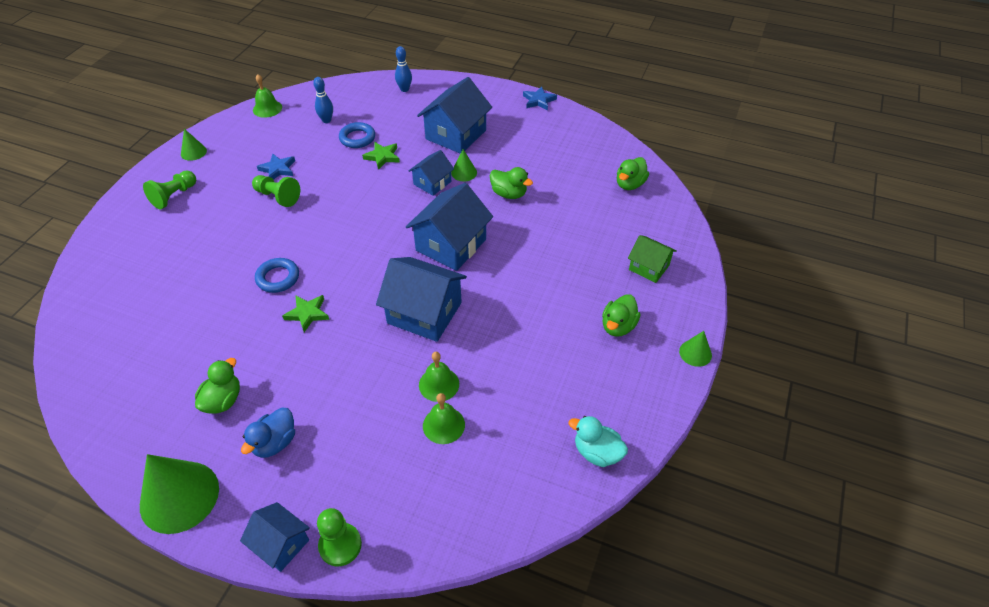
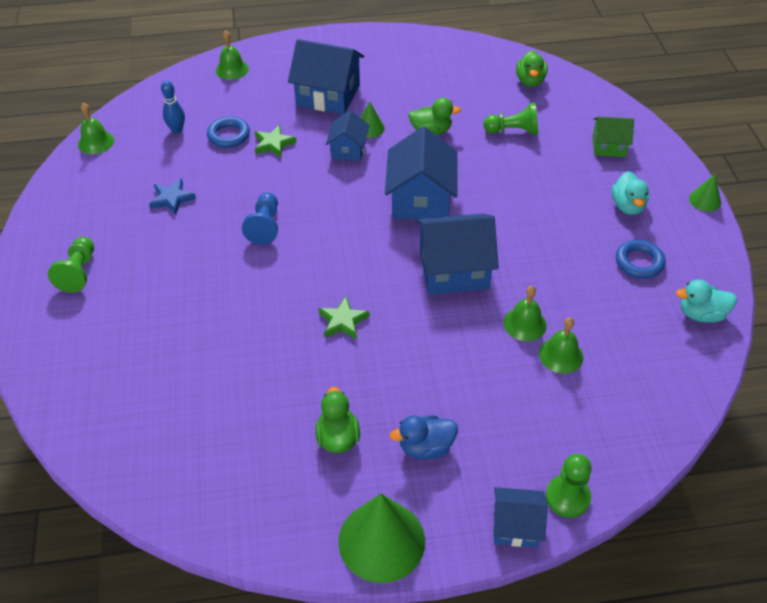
camera: 30 degrees left, 0 degrees up
green cone [181,129,207,161] -> none
blue duck [241,408,295,458] -> blue duck turned 75 degrees clockwise [390,415,458,459]
green pawn [252,175,300,207] -> green pawn moved to [483,103,538,135]
blue ring [255,258,299,293] -> blue ring moved to [616,240,666,279]
blue bowling pin [395,46,412,92] -> green bell [216,31,249,80]
blue house [417,77,492,154] -> blue house turned 75 degrees counterclockwise [288,39,364,114]
blue star [523,86,557,111] -> none
green duck [602,294,641,337] -> turquoise duck [612,171,649,215]
none -> blue pawn [242,193,278,245]

